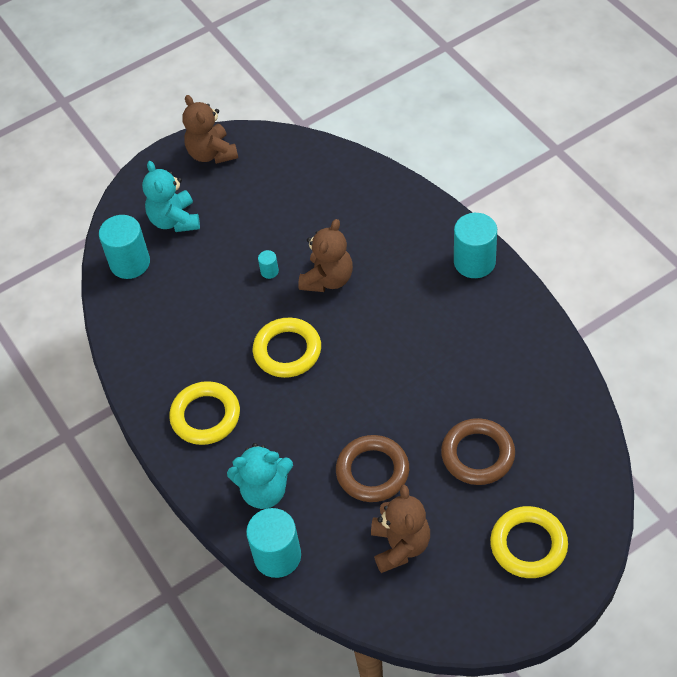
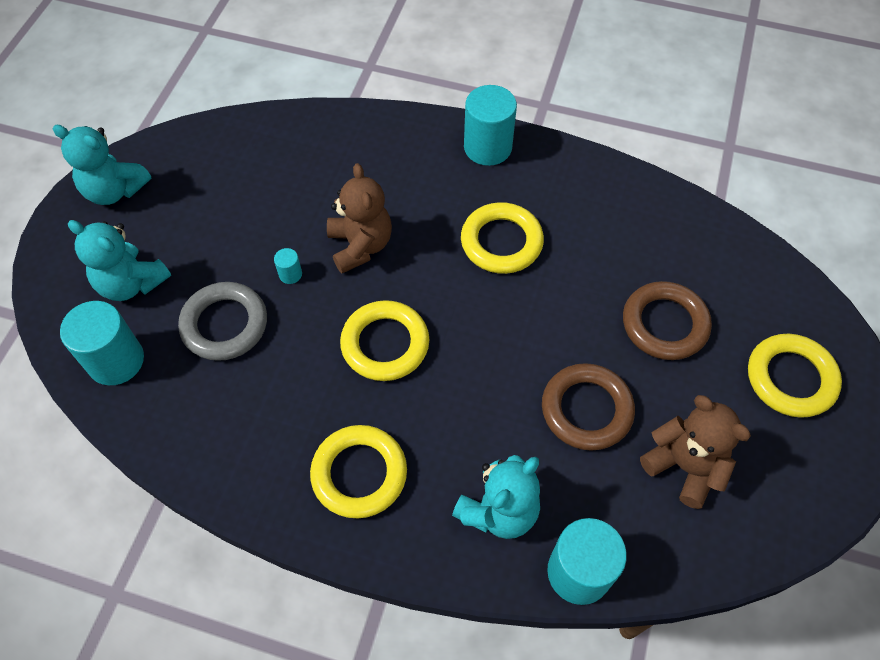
camera: 45 degrees left, 5 degrees up
brown teddy bear [182,95,238,164] -> turquoise teddy bear [53,125,152,205]
none -> grey ring [178,282,267,361]
none -> yellow ring [461,202,544,274]

